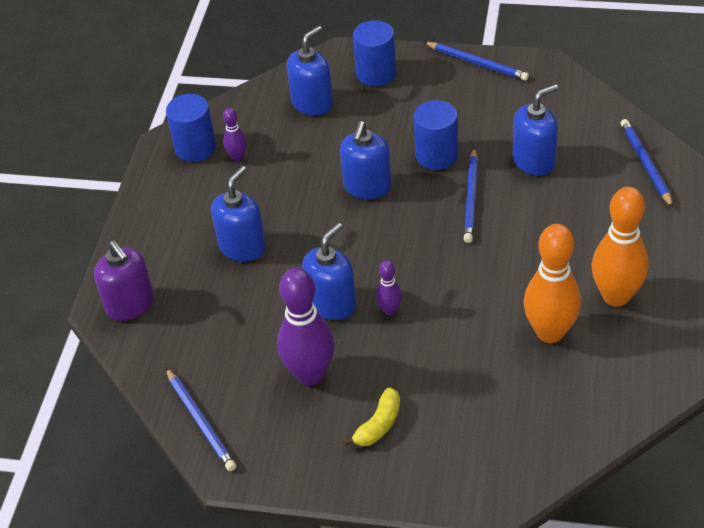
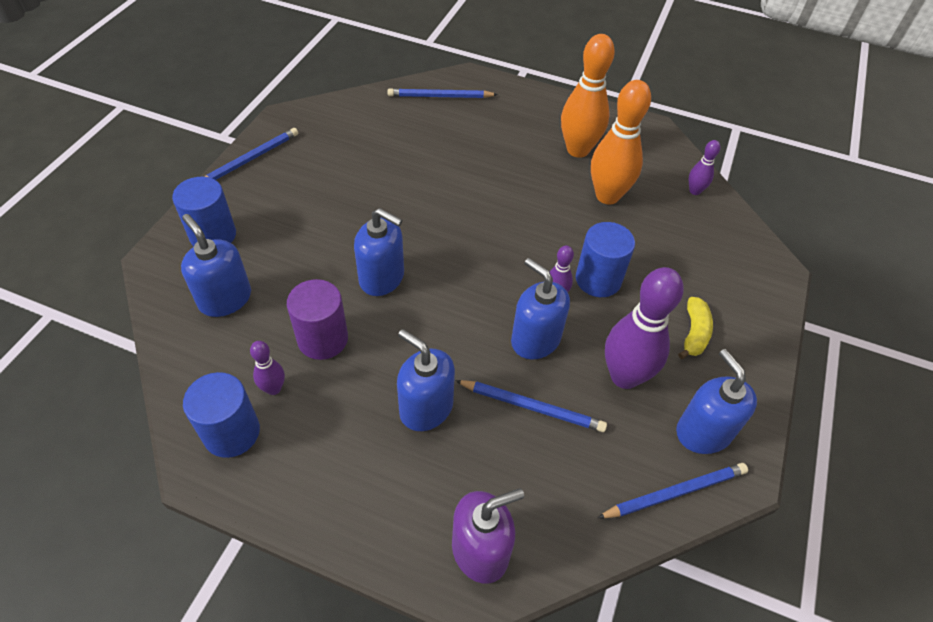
camera: 85 degrees left, 5 degrees up
yellow banana [343,387,400,446] -> yellow banana turned 60 degrees clockwise [678,297,713,359]
blue cylinder [414,100,458,170] -> blue cylinder moved to [576,222,635,297]
blue pencil [464,147,478,243] -> blue pencil moved to [455,380,607,432]
blue soap dispenser [513,84,558,176] -> blue soap dispenser moved to [676,349,757,454]
none -> purple cylinder [287,279,348,360]
none -> purple bowling pin [689,140,720,195]

